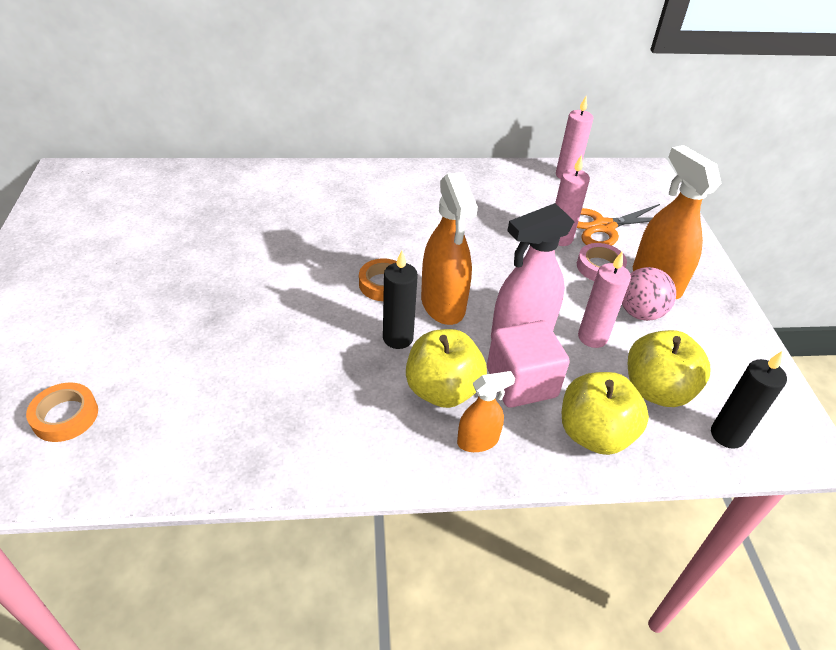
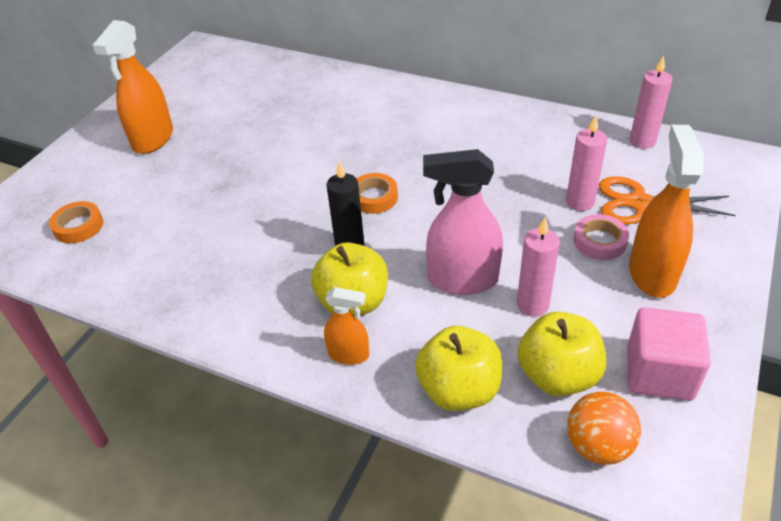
camera: 35 degrees right, 0 degrees up
orange spray bottle [421,172,478,325] -> orange spray bottle moved to [92,20,173,154]
pink cube [487,320,570,408] -> pink cube moved to [627,307,710,401]
pink ball [622,267,676,321] -> none
black candle [711,351,787,449] -> orange ball [567,392,641,465]

